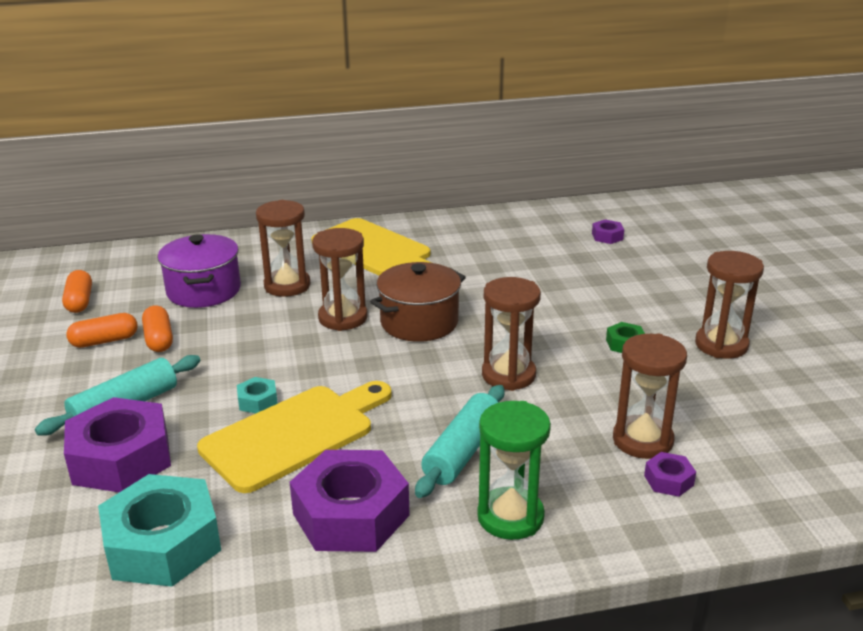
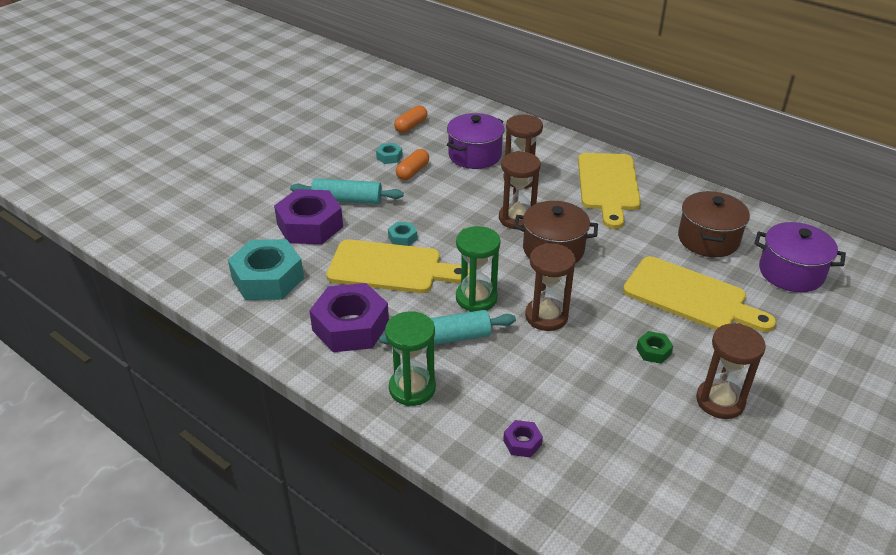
camera: 50 degrees right, 10 degrees up
orange capsule [66,313,138,348] -> turquoise nut [376,143,403,164]
purple nut [592,219,624,244] -> purple pot [754,222,846,292]
brown hourglass [613,333,687,459] -> none
none -> green hourglass [456,226,501,312]
none -> yellow cutting board [623,256,776,332]
none -> brown pot [678,191,750,257]

